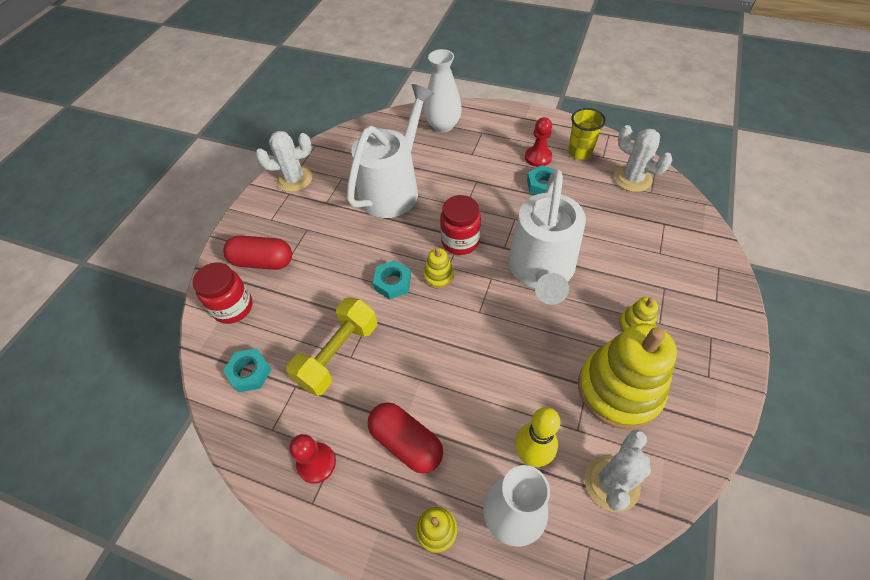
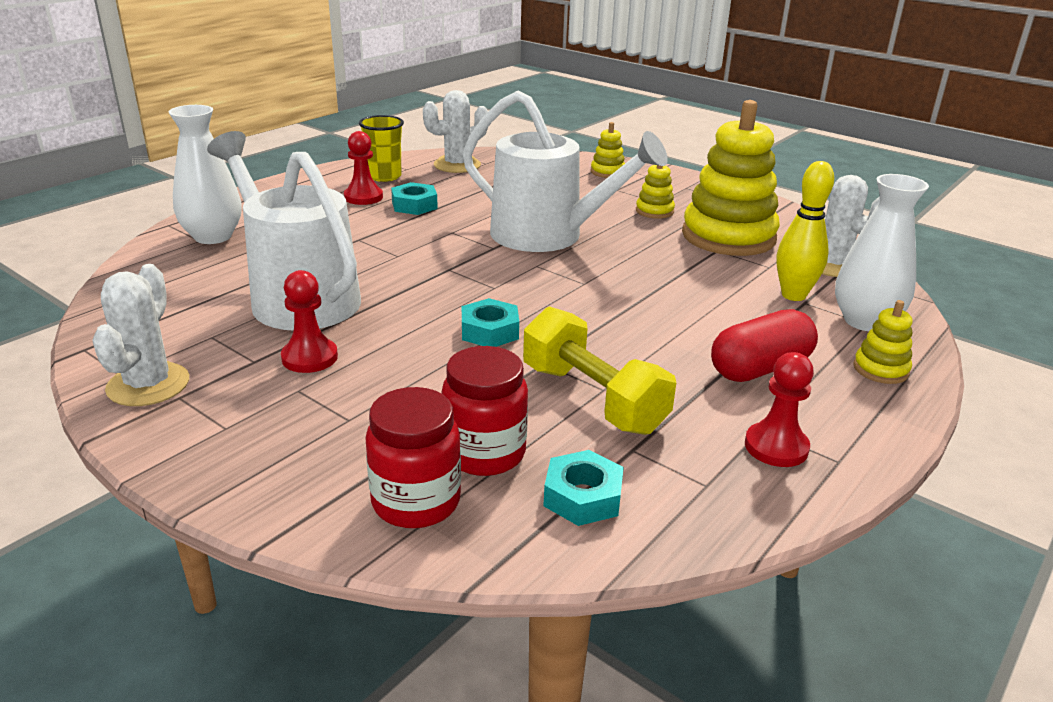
camera: 75 degrees left, 25 degrees down
red capsule [223,236,292,270] -> none
yellow stacking toy [423,247,454,289] -> yellow stacking toy moved to [591,122,625,178]
red jar [440,195,481,255] -> red jar moved to [442,346,528,476]
none -> red pawn [281,270,338,373]

